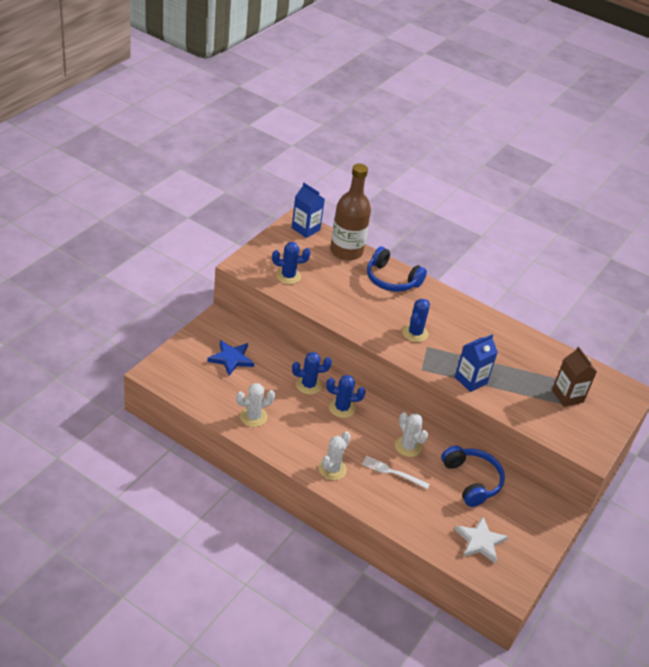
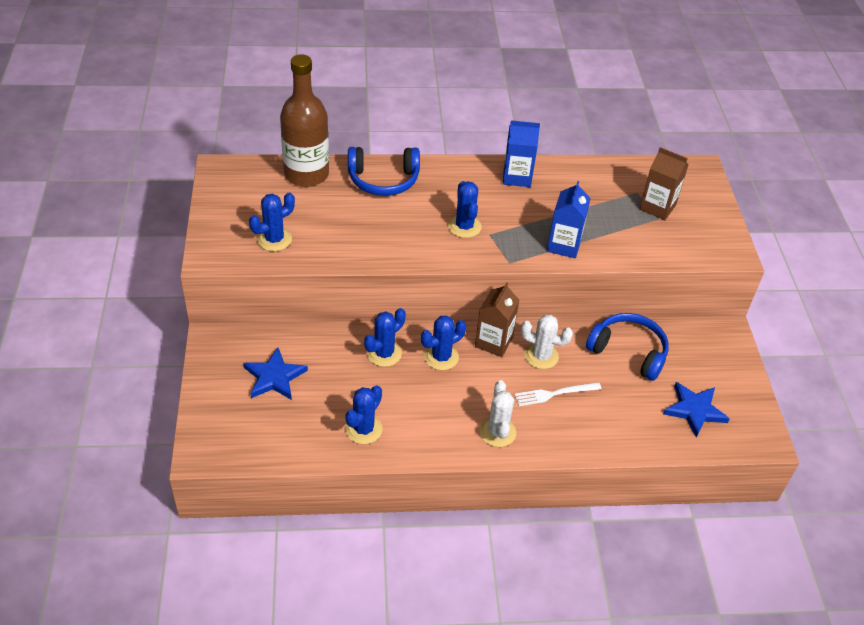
camera: 35 degrees left, 5 degrees up
white cactus [236,383,275,427] -> blue cactus [345,385,383,444]
blue carton [292,183,325,238] -> blue carton moved to [503,120,540,187]
white star [455,517,508,564] -> blue star [663,382,730,437]
none -> brown carton [475,282,519,357]

